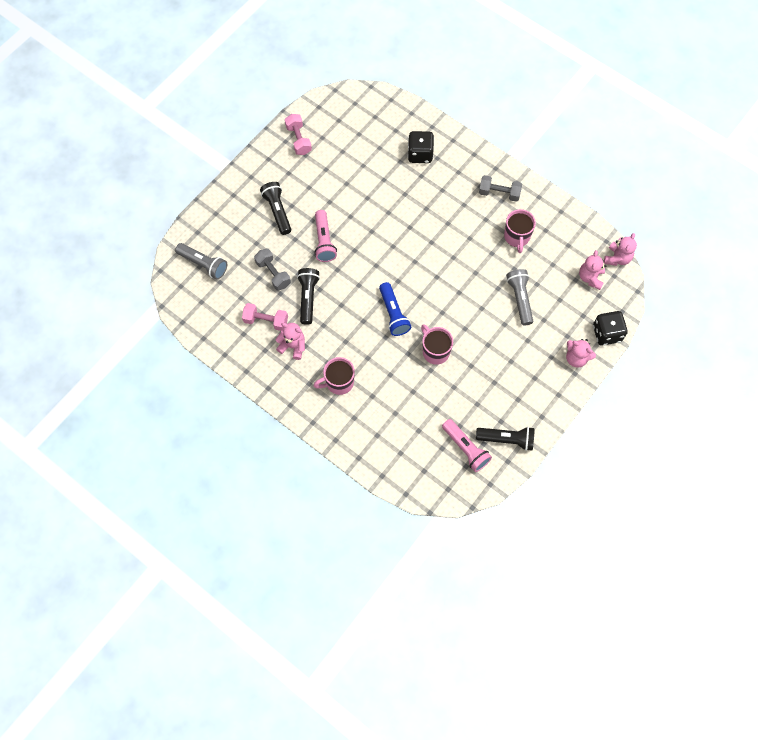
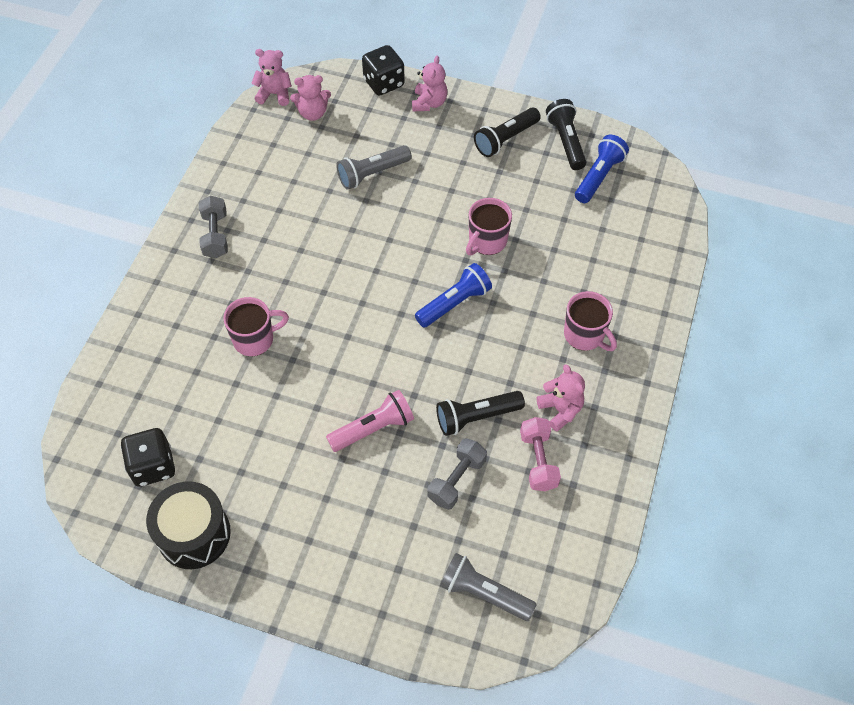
camera: 110 degrees left, 10 degrees down
grey flashlight [175,243,227,280] -> grey flashlight turned 75 degrees counterclockwise [440,553,537,621]
black flashlight [260,182,291,235] -> black flashlight moved to [474,108,541,157]
pink teddy bear [275,323,305,360] -> pink teddy bear turned 150 degrees clockwise [537,364,585,431]
pink dumbbell [285,114,312,155] -> black drum [146,481,231,569]
black dice [408,131,434,163] -> black dice moved to [120,428,175,487]
pink flashlight [442,419,492,472] -> blue flashlight [575,135,629,203]
pink mug [504,209,536,253] -> pink mug moved to [223,297,289,356]

